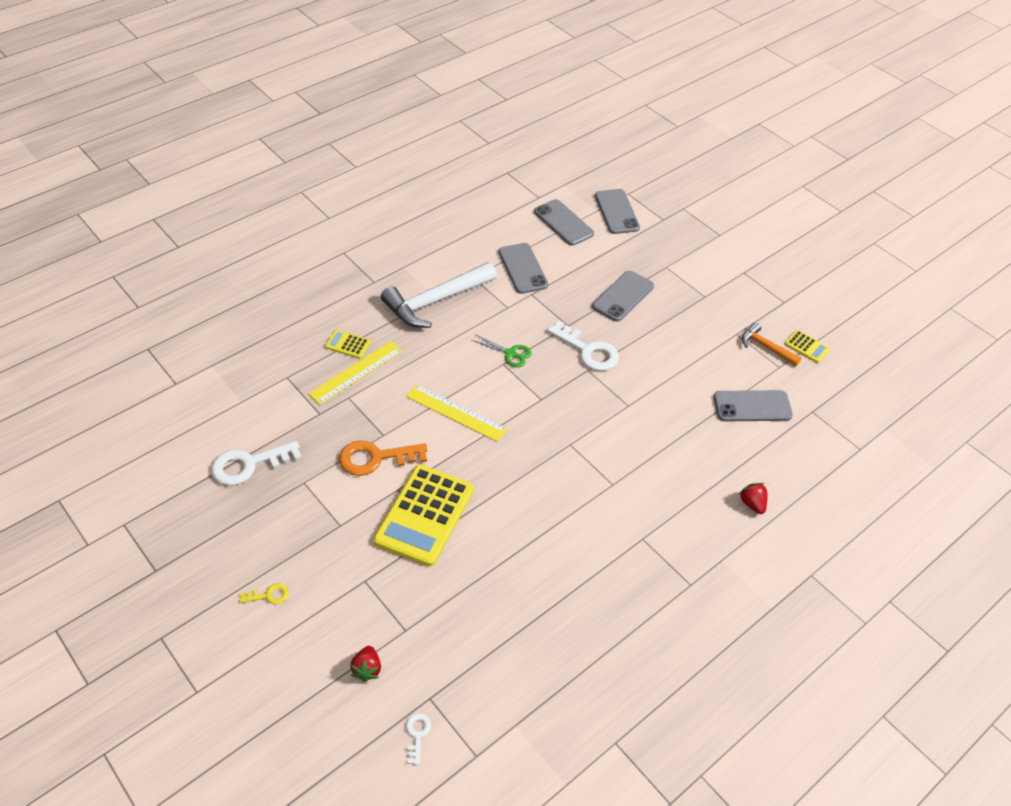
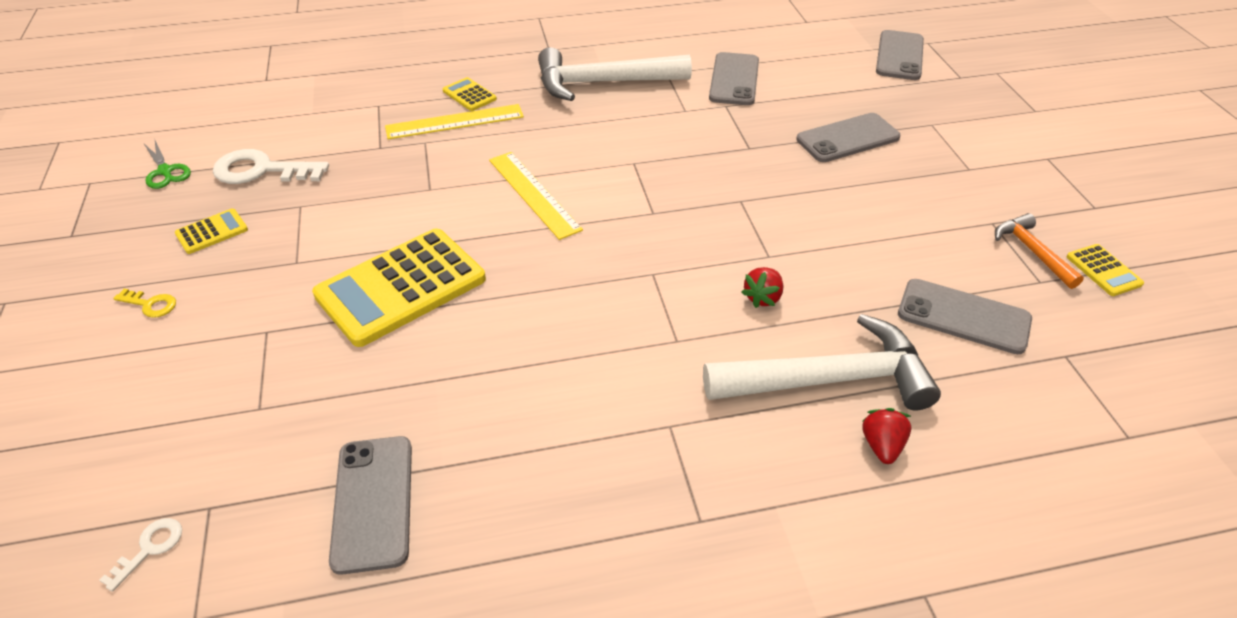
camera: 30 degrees right, 5 degrees down
orange key [339,441,427,476] -> none
red strawberry [350,646,381,682] -> red strawberry moved to [741,267,783,308]
green scissors [472,334,532,367] -> green scissors moved to [144,141,191,189]
grey phone [534,199,594,246] -> grey phone moved to [329,436,412,575]
white key [548,320,619,371] -> none
none -> yellow calculator [175,209,248,254]
none -> white hammer [703,314,941,410]

